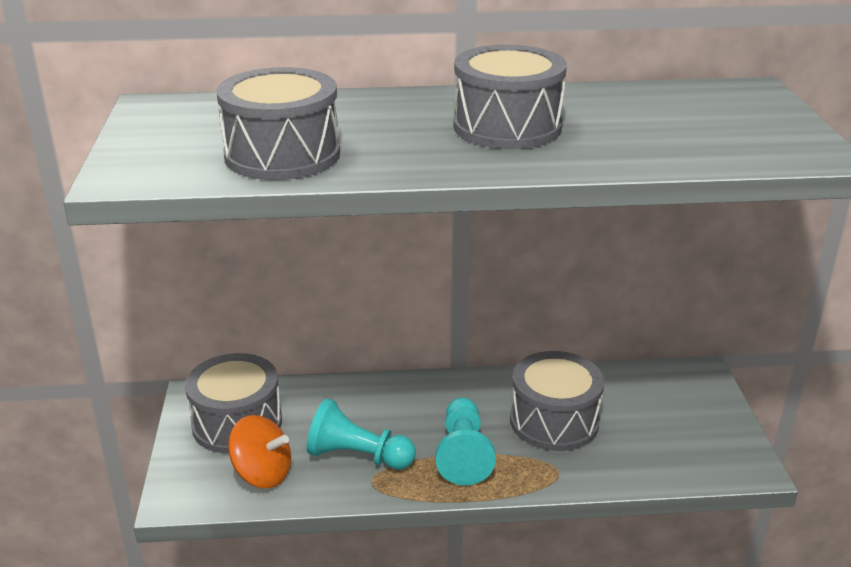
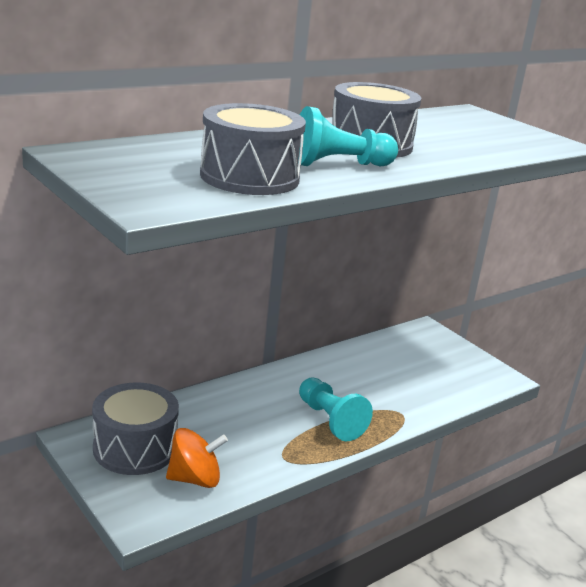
camera: 35 degrees left, 5 degrees down
turquoise pawn [306,398,416,470] -> turquoise pawn moved to [298,106,398,166]
grey drum [510,351,604,451] -> none

